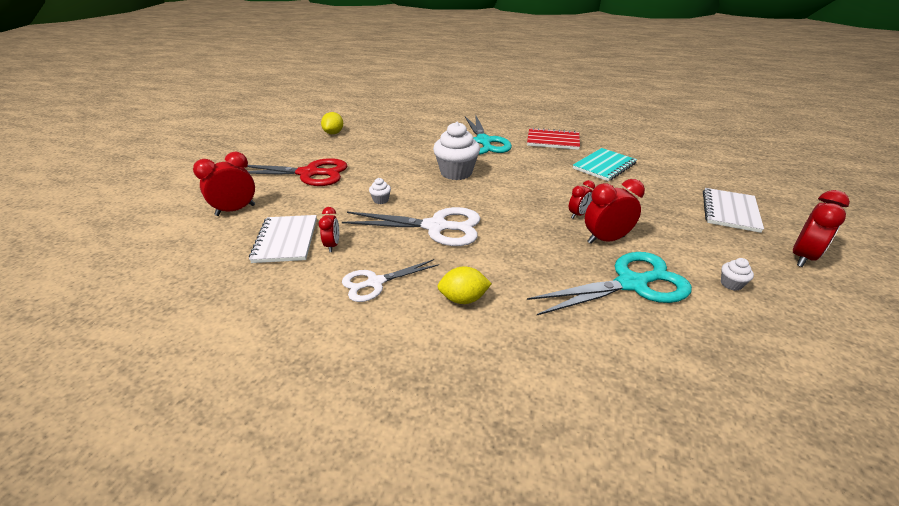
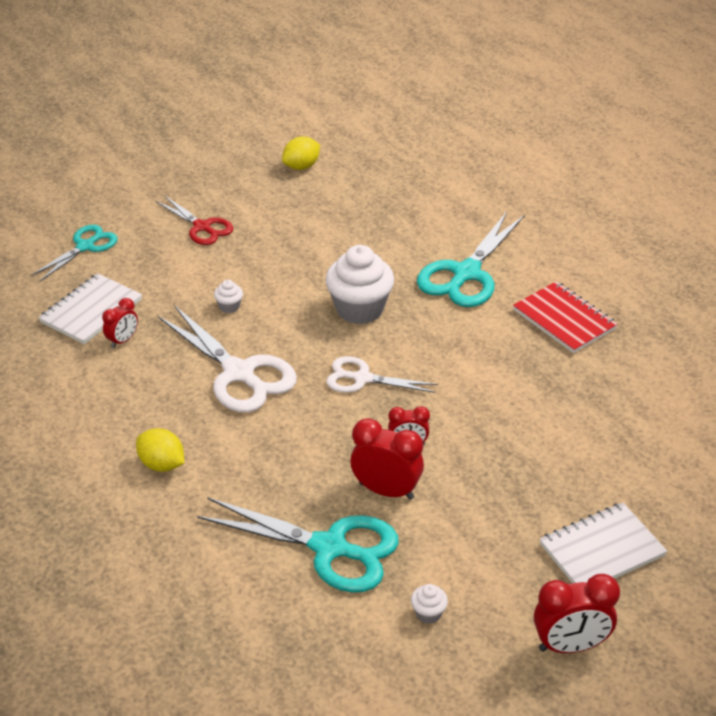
camera: 40 degrees right, 5 degrees up
red clock [193,152,255,216] -> turquoise scissors [31,225,117,281]
red scissors [248,158,347,186] -> red scissors [156,196,233,245], size x0.61
white scissors [342,259,439,302] -> white scissors moved to [326,356,438,393]
turquoise notebook [573,148,637,181] -> none

